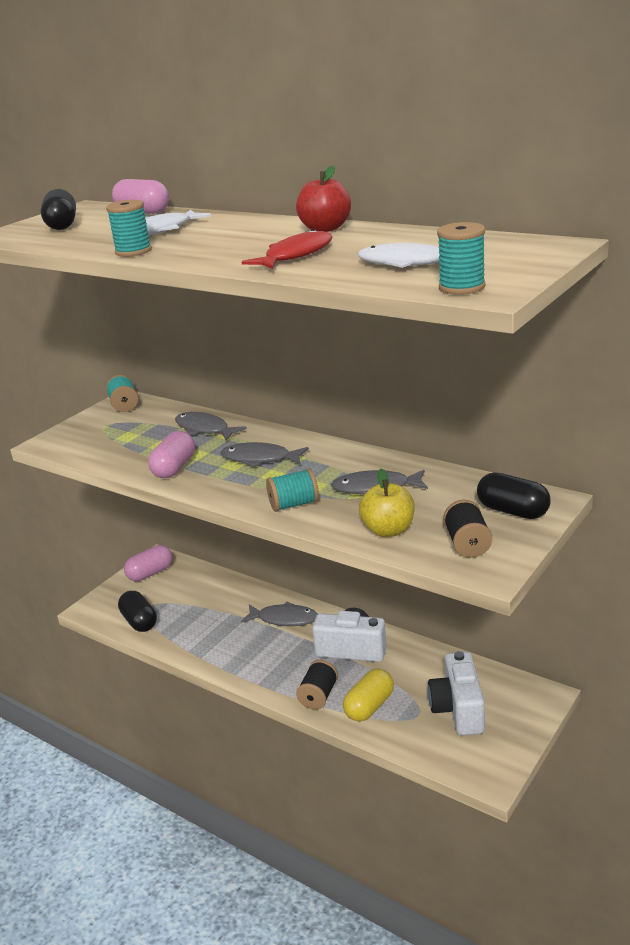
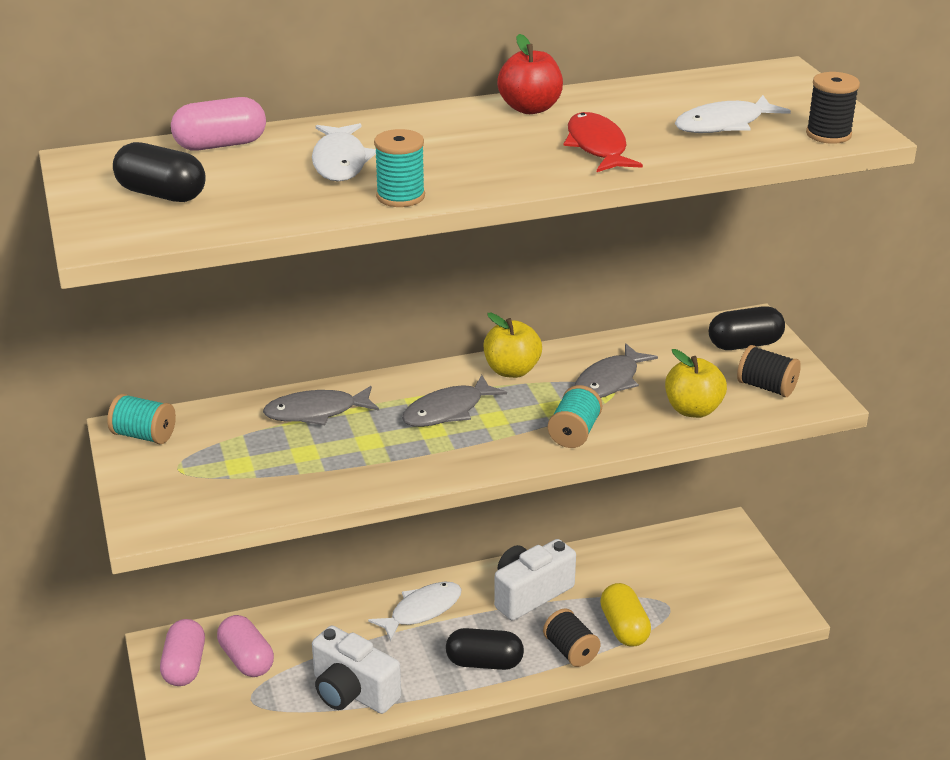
camera: 55 degrees left, 5 degrees up
black capsule [118,591,157,632] -> black capsule moved to [446,628,524,670]
pink capsule [148,431,195,478] -> pink capsule moved to [217,615,274,677]
grey fish [241,601,318,626] -> white fish [368,582,462,642]
white camera [428,651,485,736] -> white camera moved to [312,626,401,714]
turquoise spool [437,222,485,295] -> black spool [806,72,860,144]
none -> yellow apple [483,313,542,378]

